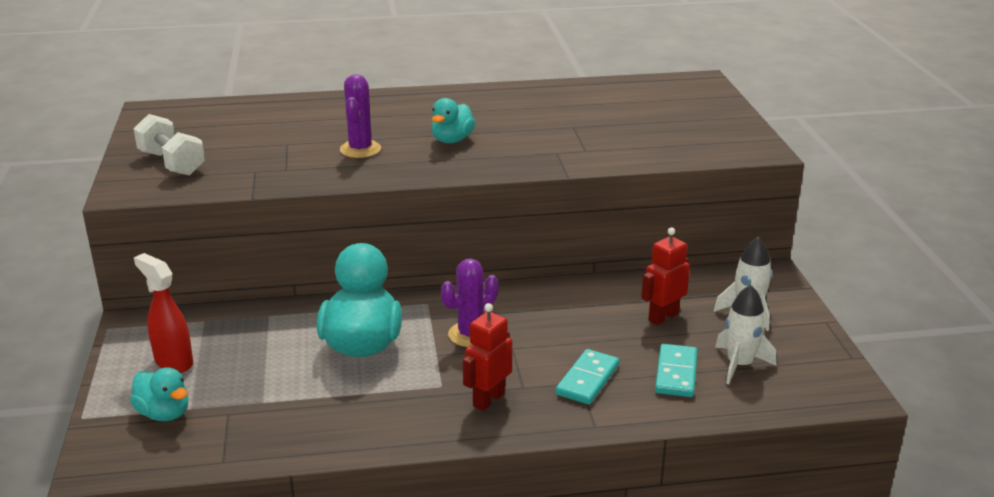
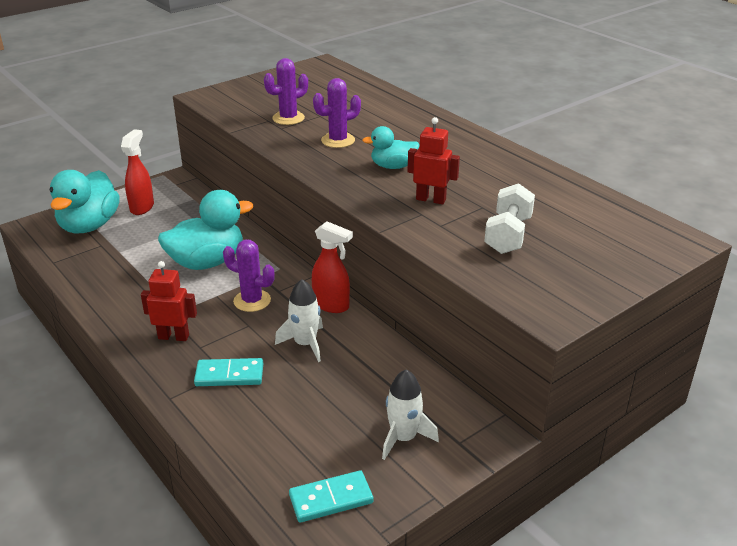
camera: 60 degrees right, 5 degrees up
turquoise duck [130,367,188,421] -> turquoise duck [49,170,120,233], size x1.78
white dumbbell [133,114,205,176] -> white dumbbell moved to [484,183,535,254]
red robot [641,227,690,325] -> red robot moved to [408,117,460,204]
turquoise domino [655,344,697,397] -> turquoise domino moved to [289,470,373,523]
white rocket [715,285,776,384] -> white rocket moved to [275,279,323,362]
none -> purple cactus [264,58,308,125]
none -> red spray bottle [312,221,353,313]

